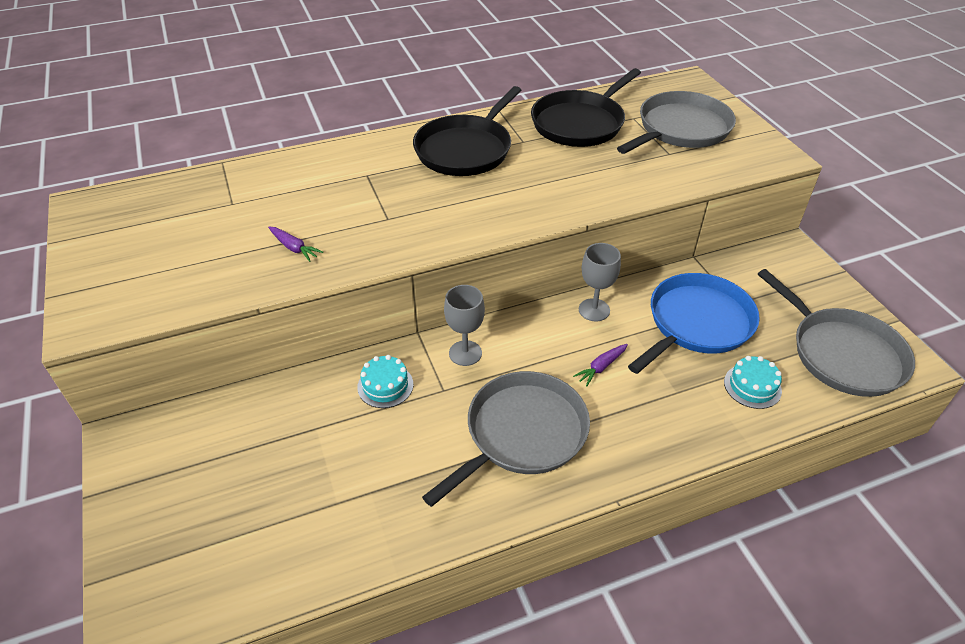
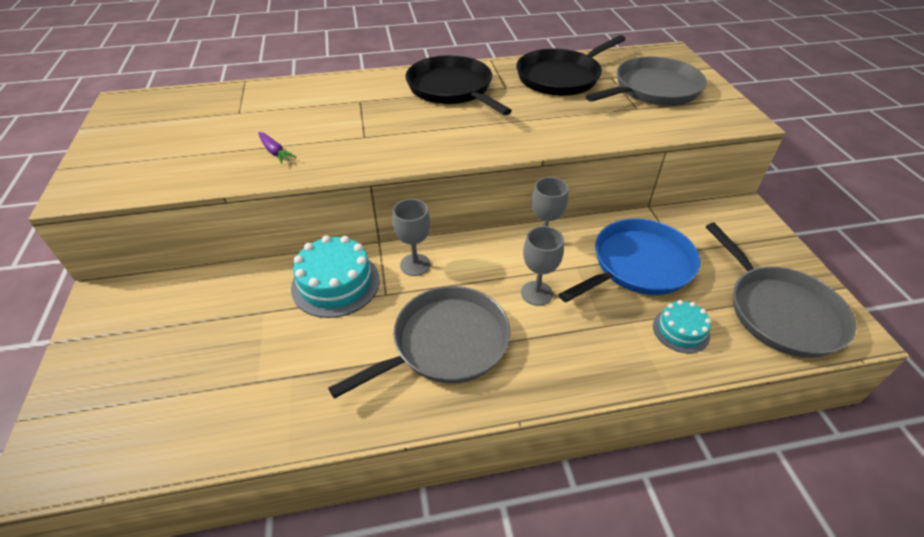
camera: 10 degrees right, 0 degrees up
turquoise cake [357,355,413,408] -> turquoise cake [291,235,380,318], size x1.72
black pan [413,86,521,176] -> black pan turned 105 degrees clockwise [406,55,512,115]
purple carrot [573,344,628,386] -> grey goblet [521,226,564,306]

